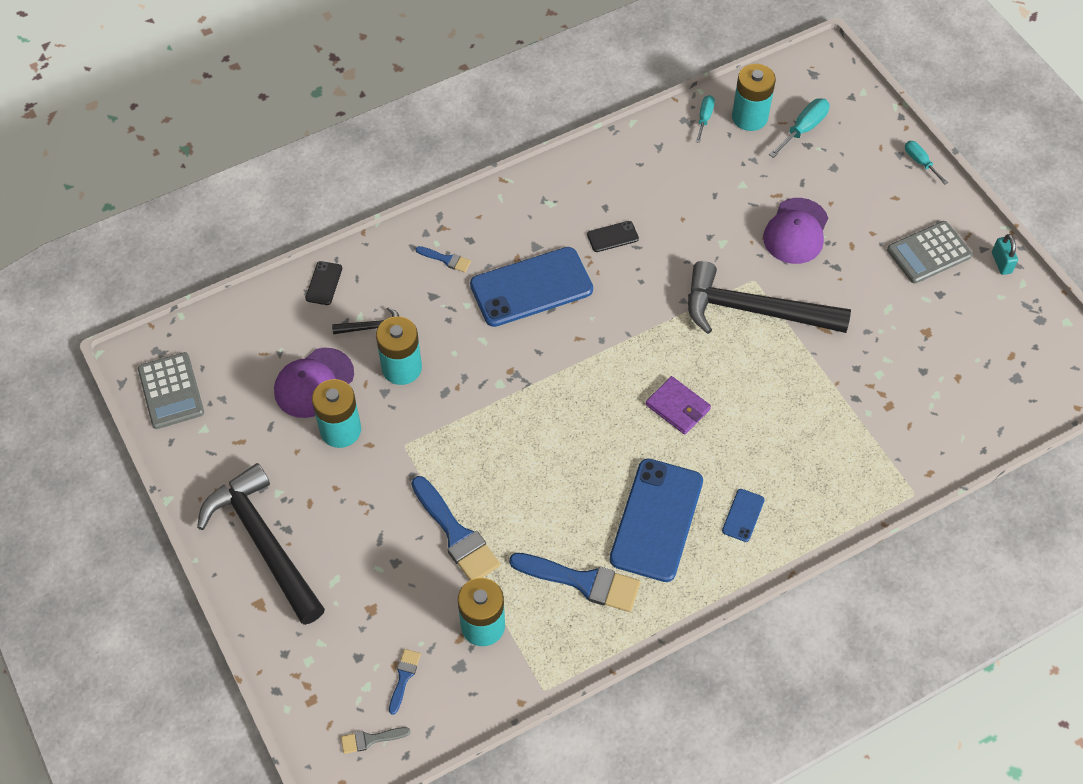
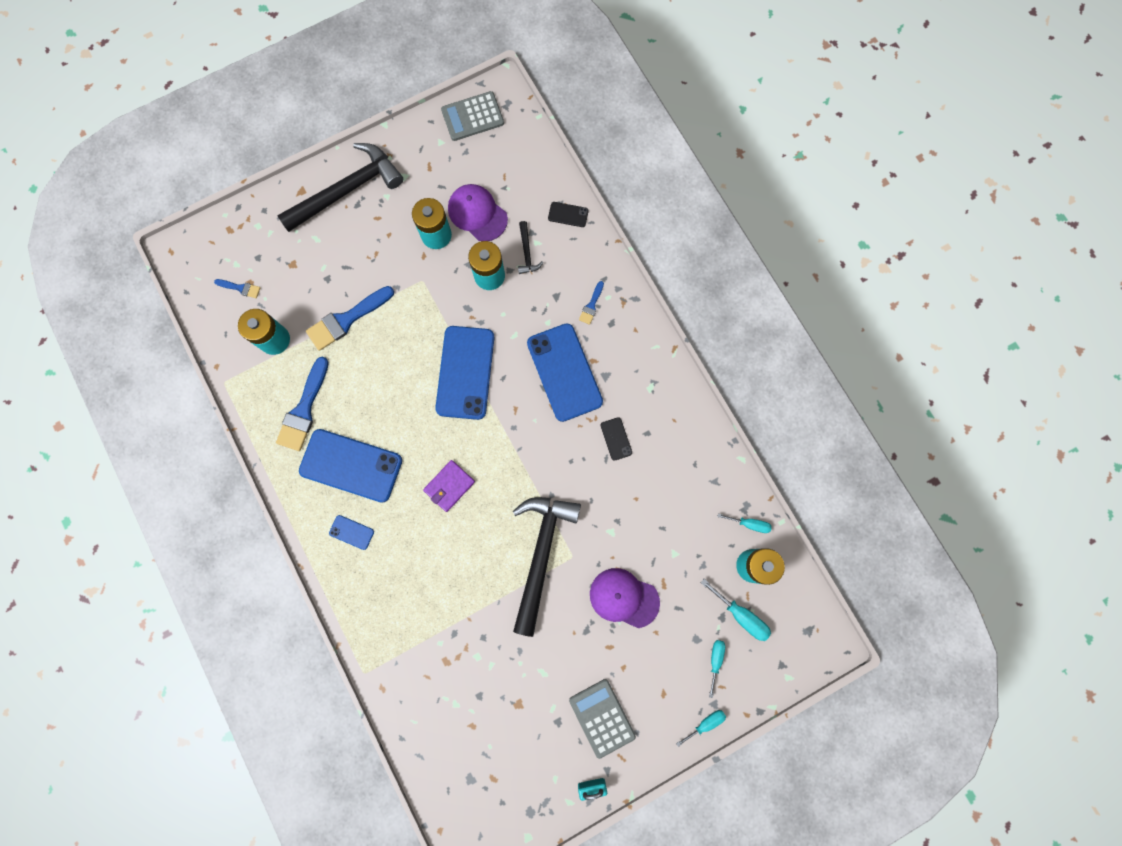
camera: 90 degrees right, 20 degrees up
grey brush [341,727,411,754] -> none
none -> blue phone [435,326,494,420]
none -> turquoise screwdriver [709,640,725,698]

